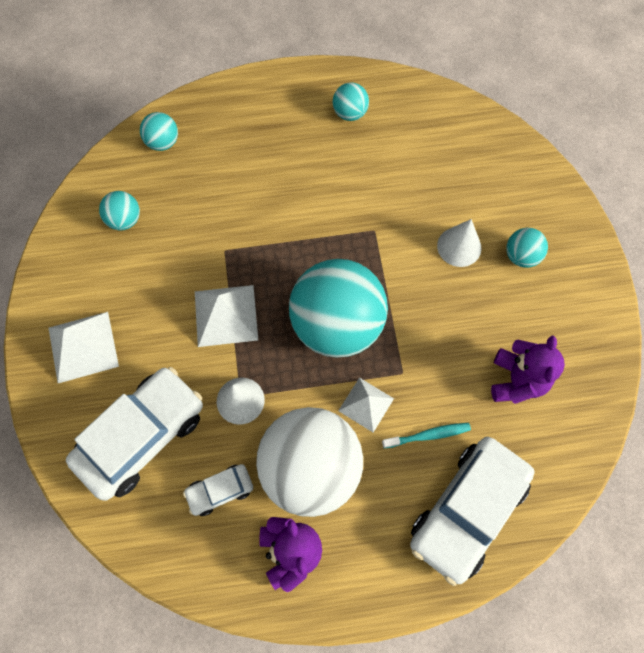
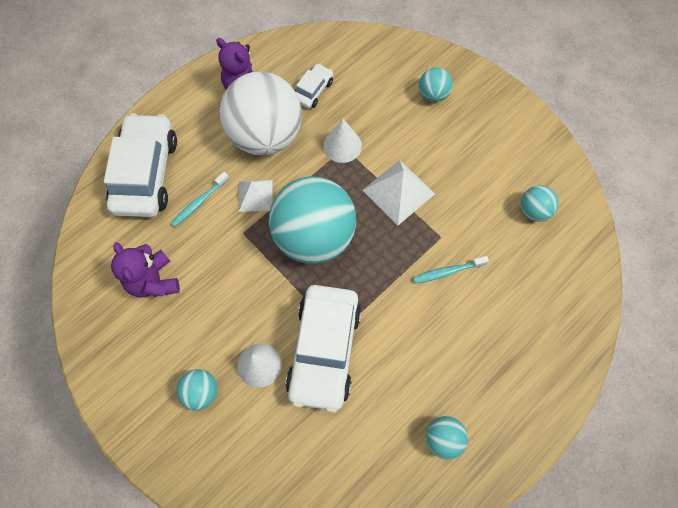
camera: 145 degrees right, 0 degrees up
white pyramid [49,312,119,383] -> none
white car [66,367,203,501] -> white car moved to [285,285,361,413]
turquoise ball [140,112,178,151] -> turquoise ball moved to [419,67,453,102]
none -> turquoise toothbrush [413,256,489,284]

